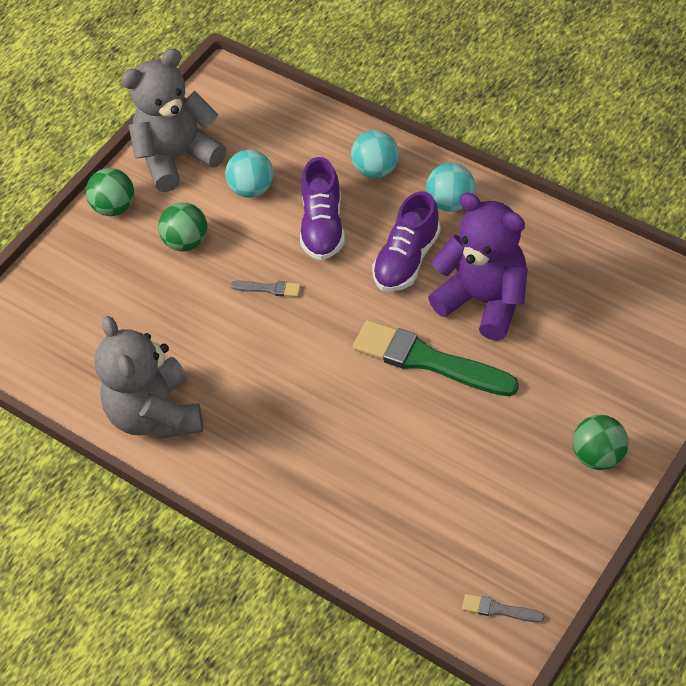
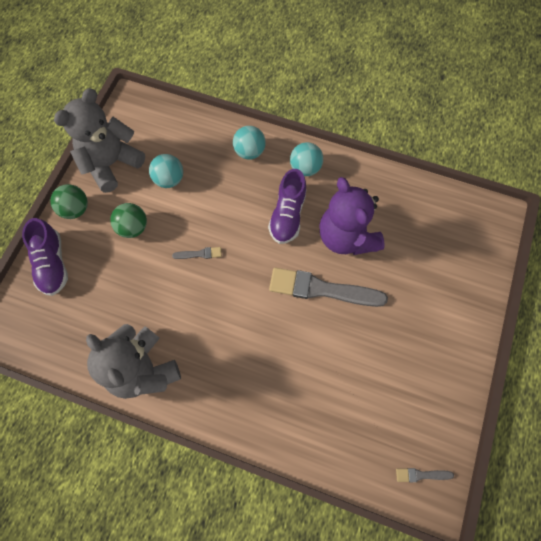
camera: 20 degrees left, 15 degrees up
purple shoe [300,157,345,260] -> purple shoe moved to [22,218,68,296]
green brush [353,320,519,396] -> grey brush [269,268,388,307]
purple teddy bear [428,193,528,341] -> purple teddy bear turned 135 degrees counterclockwise [319,177,385,255]
green ball [573,415,629,470] -> none

